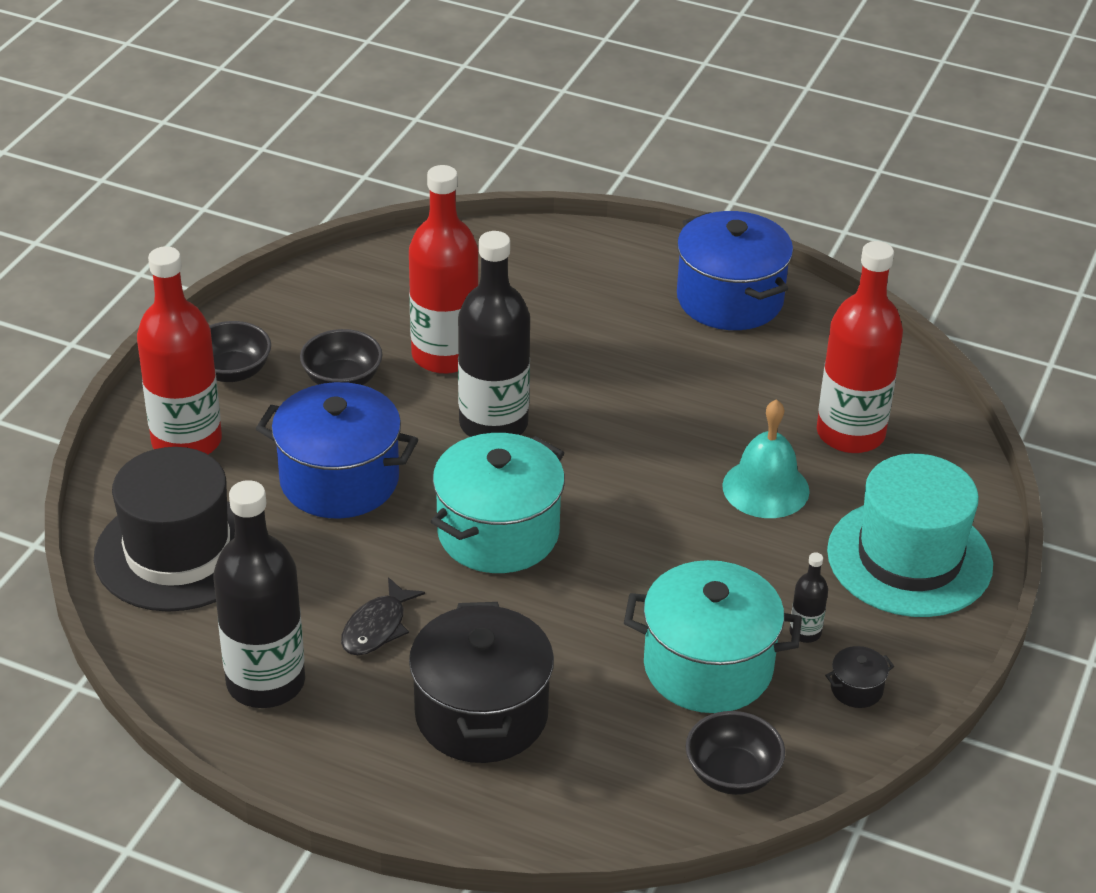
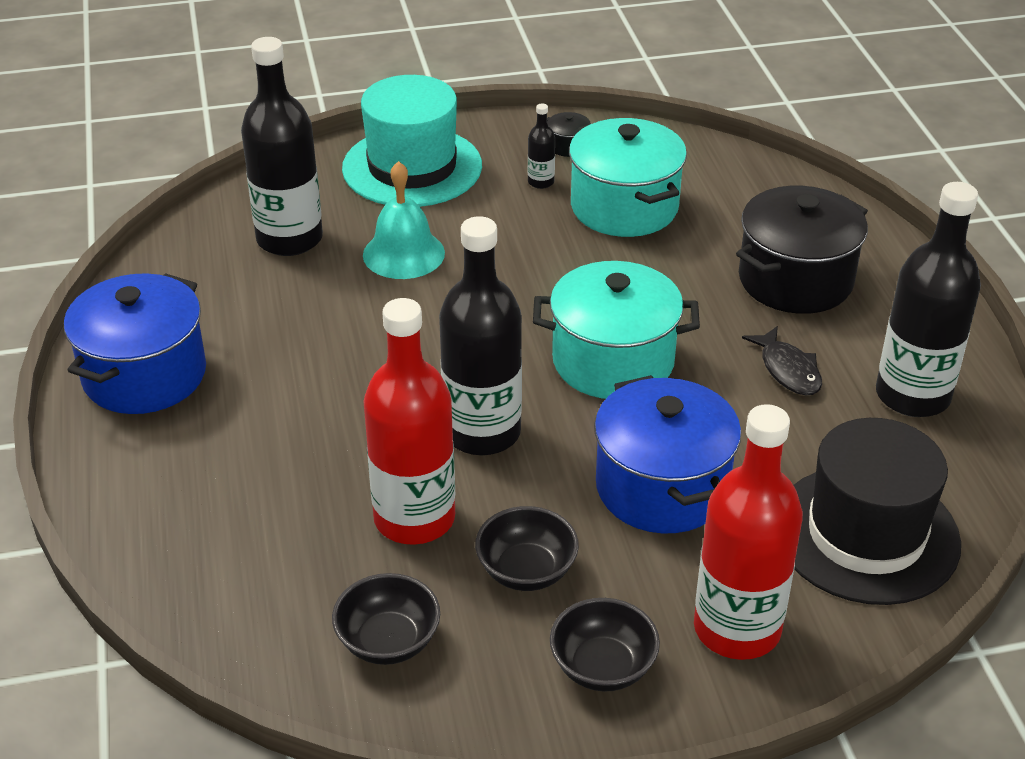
camera: 125 degrees left, 0 degrees up
black fish [341,577,425,655] -> black fish turned 75 degrees clockwise [742,326,822,395]
black bowl [686,711,785,795] -> black bowl moved to [332,573,440,665]
red bottle [817,241,903,453] -> black bottle [241,37,323,256]

